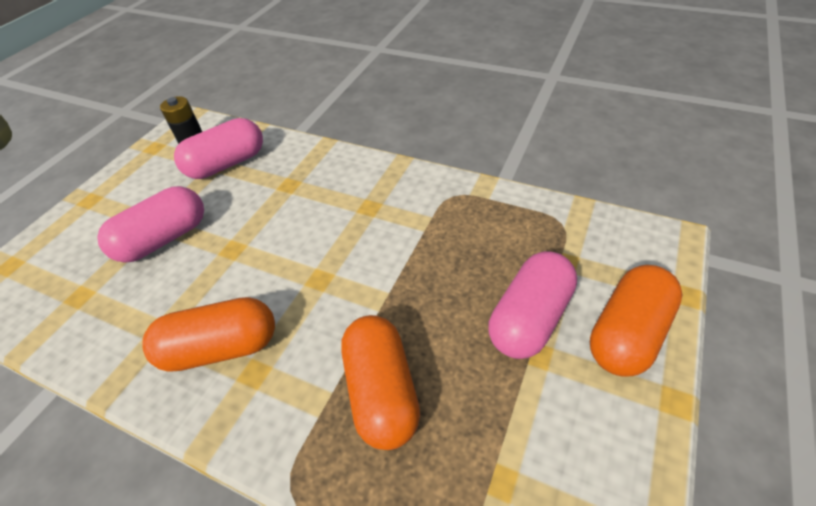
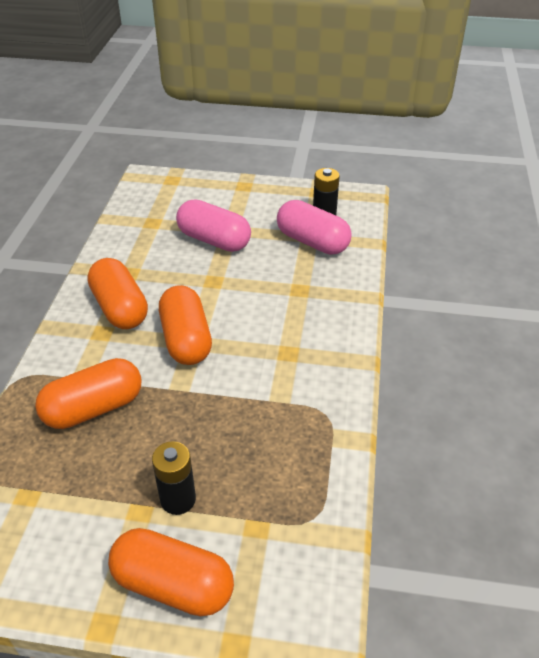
camera: 70 degrees right, 5 degrees down
pink capsule [488,251,577,359] -> black battery [152,441,196,515]
none -> orange capsule [159,285,212,365]

